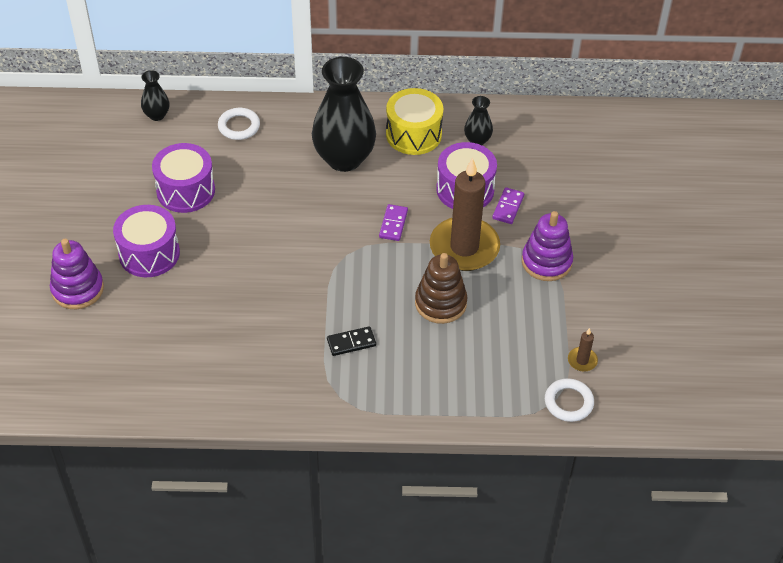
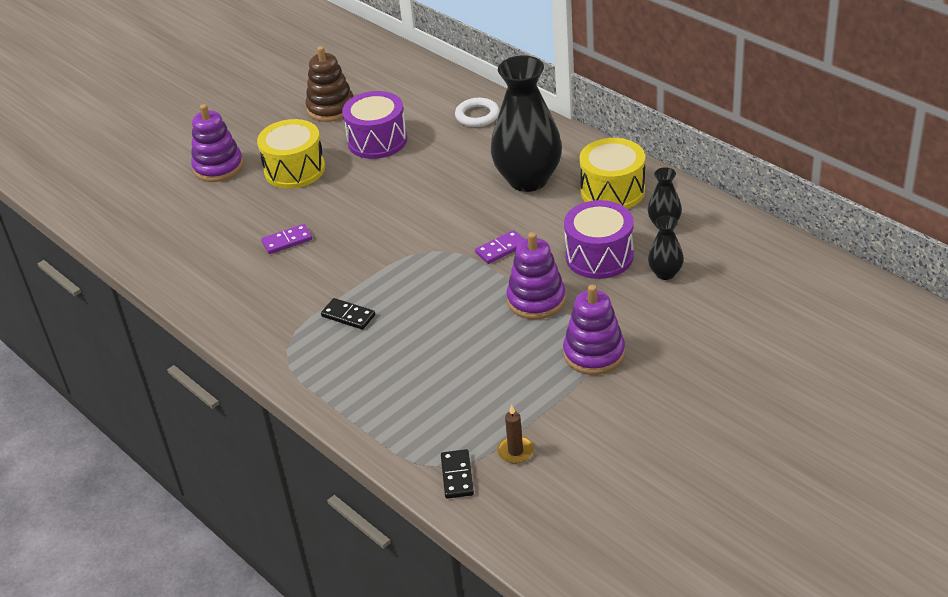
camera: 50 degrees right, 10 degrees down
purple drum [113,205,180,277] -> yellow drum [257,119,325,189]
black vase [141,70,169,121] -> black vase moved to [648,215,684,280]
brown stacking toy [415,253,468,324] -> brown stacking toy moved to [306,46,354,122]
brown candle [430,157,500,271] -> purple stacking toy [506,232,566,320]
purple domino [492,187,524,224] -> purple domino moved to [261,224,312,254]
white ring [545,378,594,422] -> black domino [441,449,474,499]

